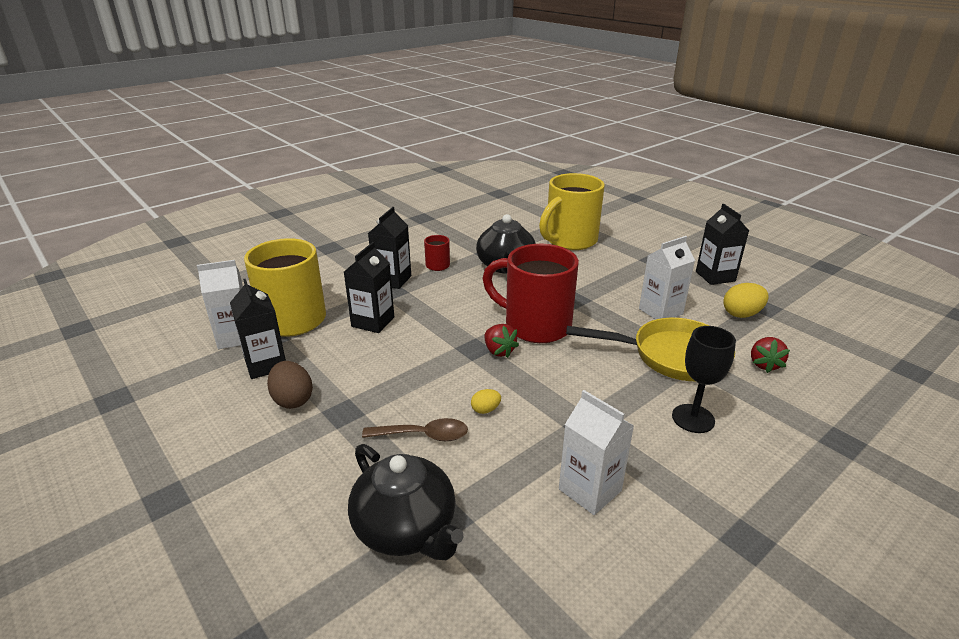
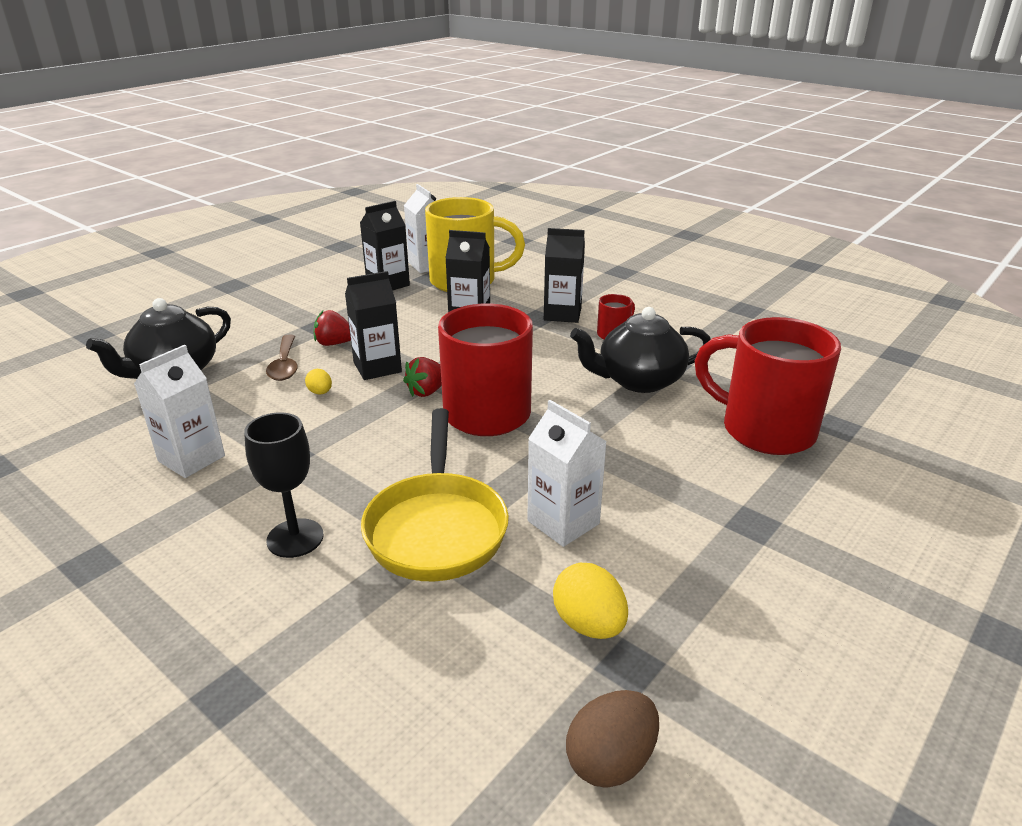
camera: 80 degrees right, 0 degrees up
brown egg [267,361,313,409] -> brown egg moved to [566,690,659,788]
yellow mug [539,173,605,250] -> red mug [695,317,841,455]
black carton [696,204,749,285] -> black carton moved to [345,271,402,380]
red strawberry [751,337,790,373] -> red strawberry moved to [313,310,351,346]

